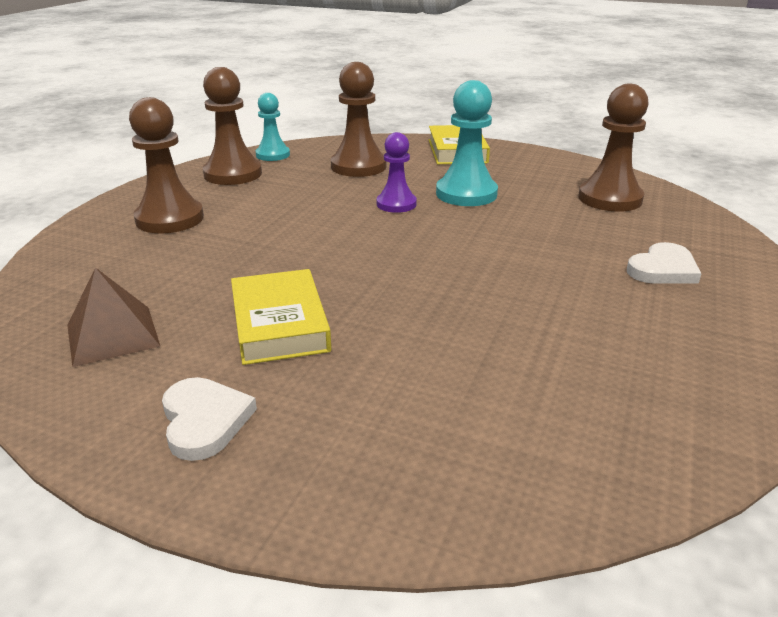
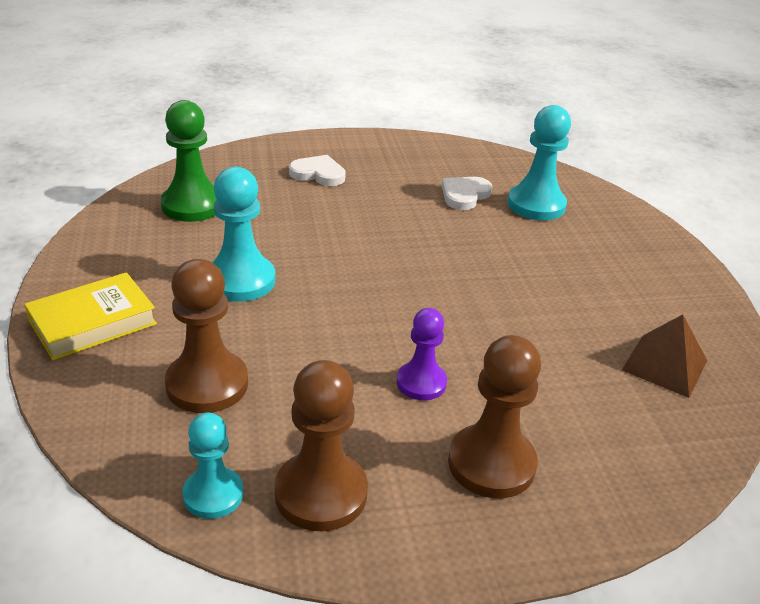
camera: 125 degrees left, 5 degrees up
white heart [162,377,257,461] -> white heart moved to [442,177,492,210]
yellow book [231,269,331,365] -> none
purple pawn [376,132,417,213] -> purple pawn moved to [397,308,447,400]
brown pawn [578,84,649,212] -> green pawn [161,100,217,222]
none -> turquoise pawn [507,105,571,220]

